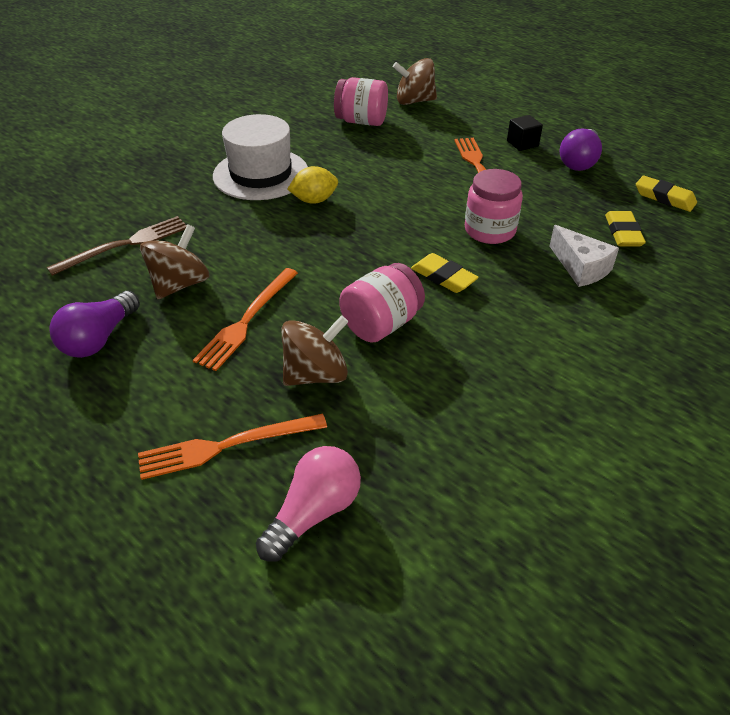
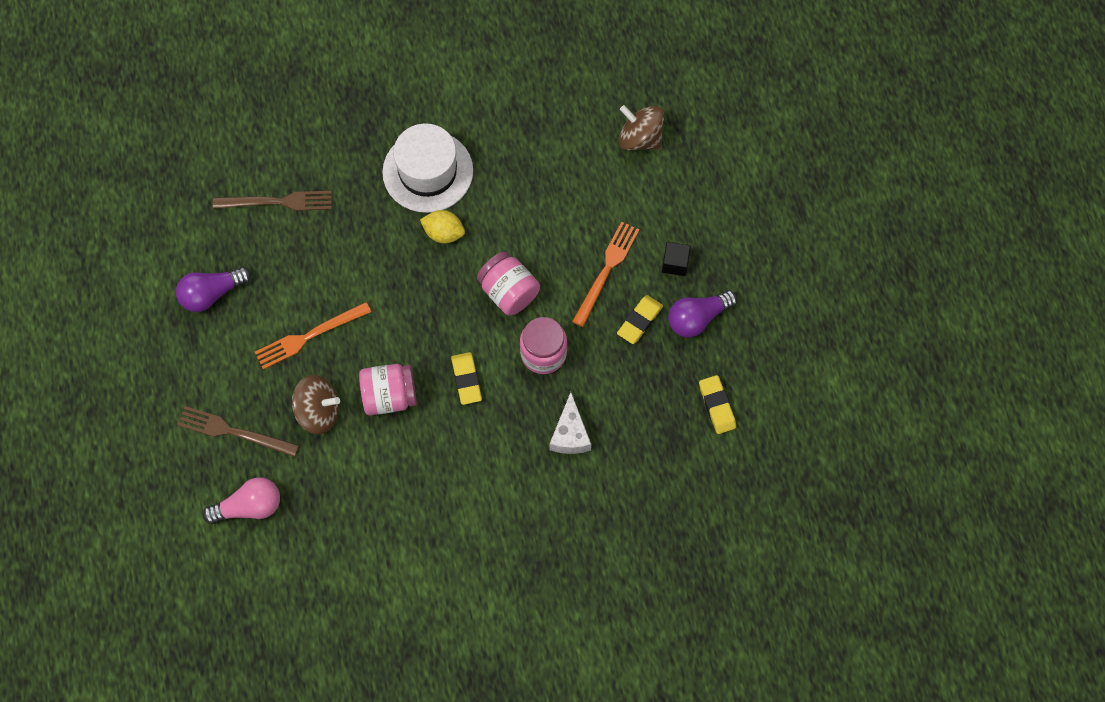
camera: 35 degrees right, 25 degrees up
orange fork [138,414,327,480] -> brown fork [177,406,299,457]
brown spinning top [140,224,210,299] -> none
pink jar [334,77,388,126] -> pink jar moved to [477,252,540,315]
yellow eraser [605,211,646,246] -> yellow eraser moved to [617,295,663,344]

